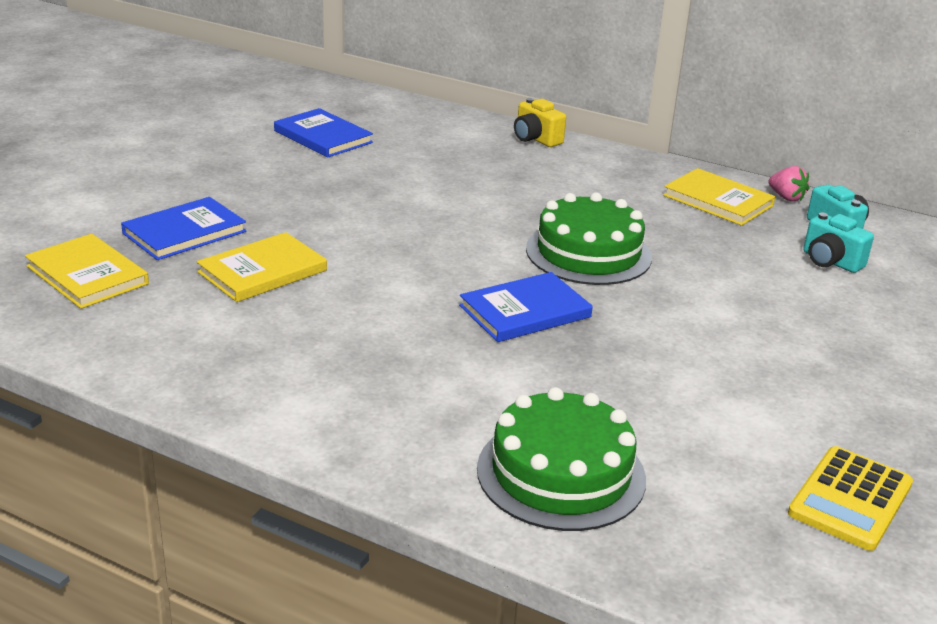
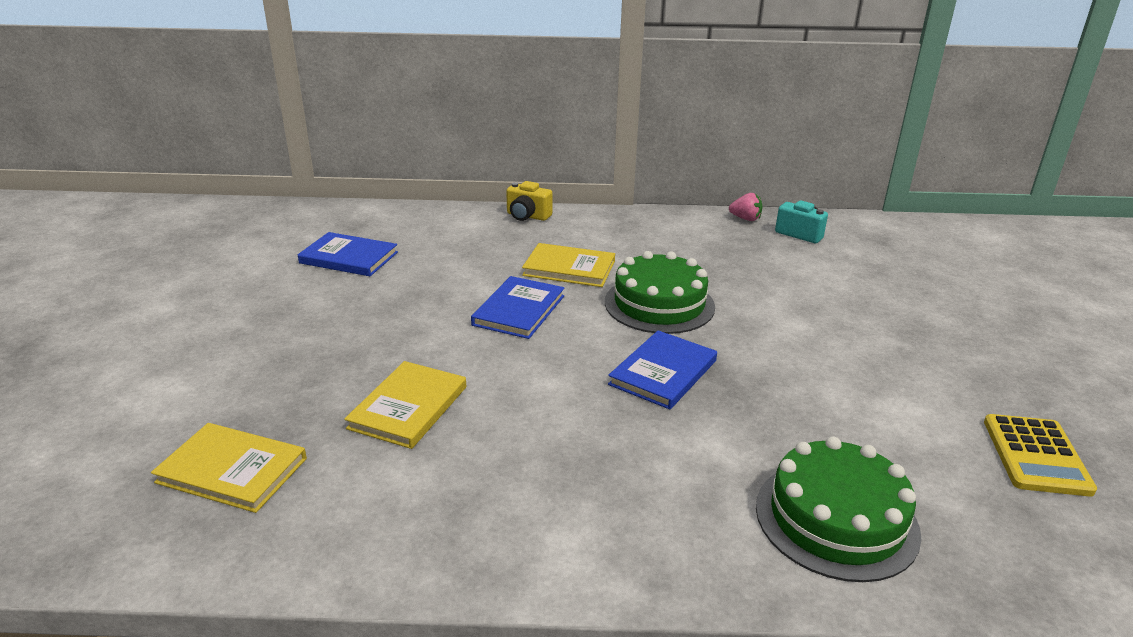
camera: 25 degrees left, 0 degrees up
blue book [121,197,246,260] -> blue book moved to [471,276,564,339]
yellow book [663,168,775,226] -> yellow book moved to [522,243,615,287]
turquoise camera [803,213,874,273] -> none

